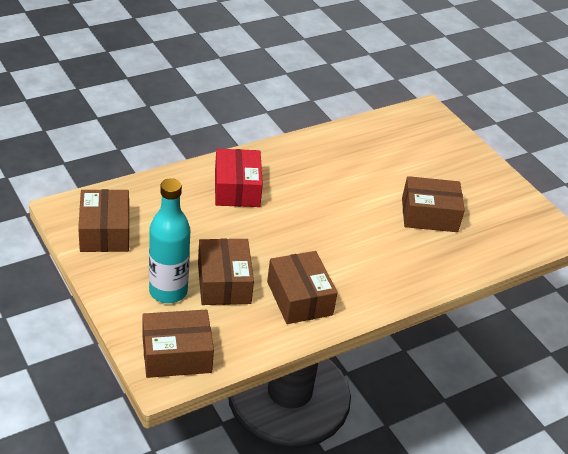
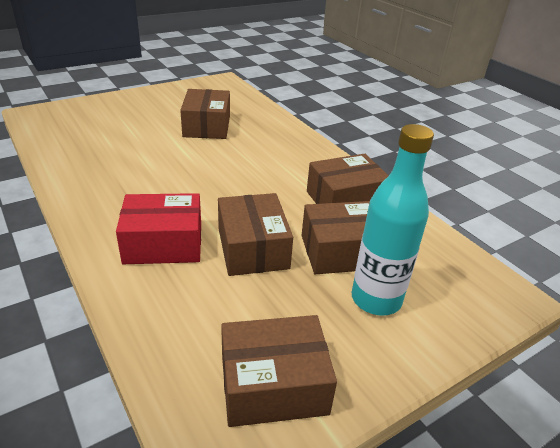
camera: 90 degrees left, 5 degrees down
brown box [142,309,214,378] -> brown box moved to [218,193,293,276]

